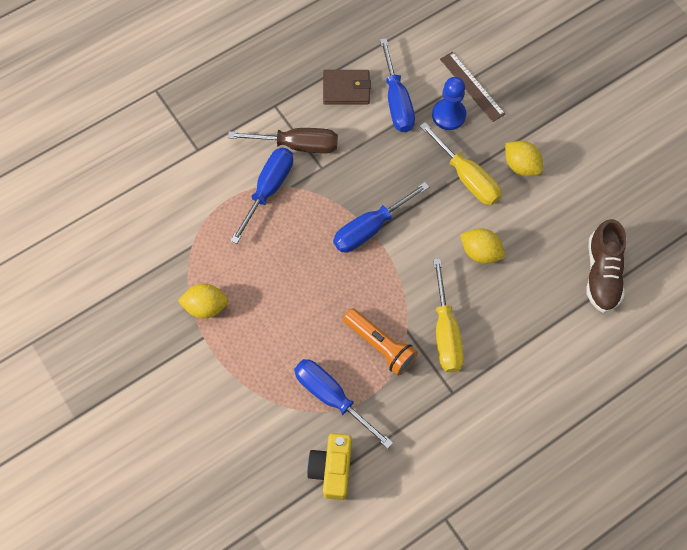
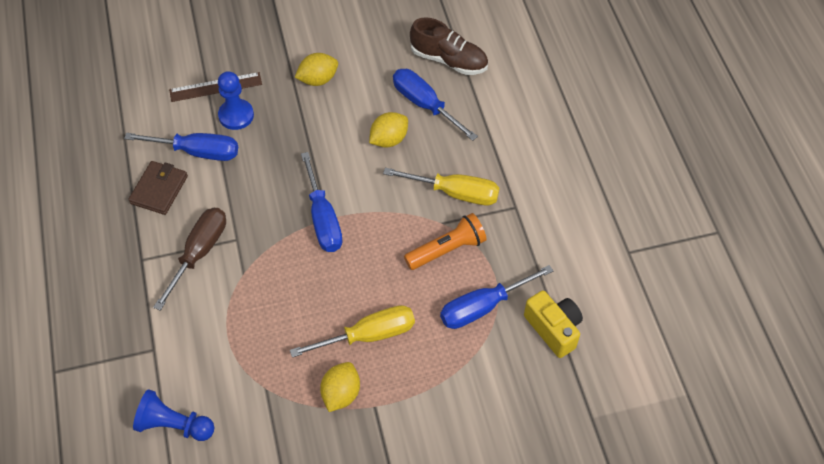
camera: 70 degrees left, 10 degrees down
blue screwdriver [230,148,293,244] -> blue screwdriver moved to [393,69,478,141]
yellow camera [307,433,352,500] -> yellow camera turned 150 degrees counterclockwise [524,290,583,358]
yellow screwdriver [420,122,501,205] -> yellow screwdriver moved to [290,305,415,357]
none -> blue pawn [133,389,215,441]

